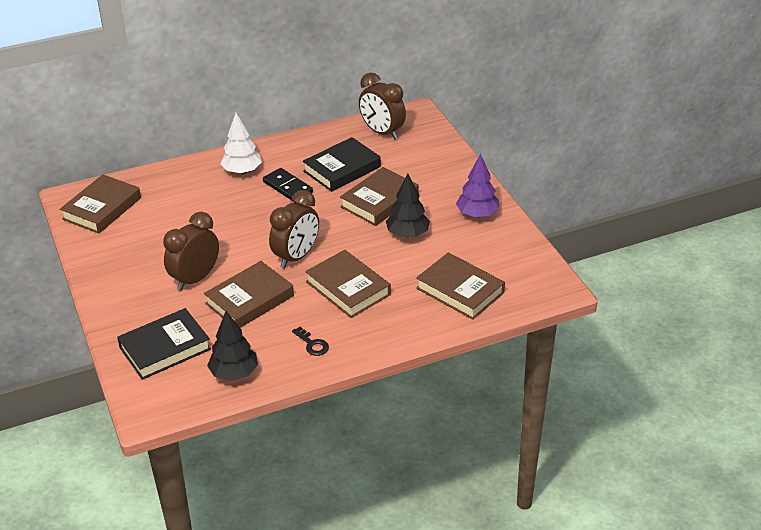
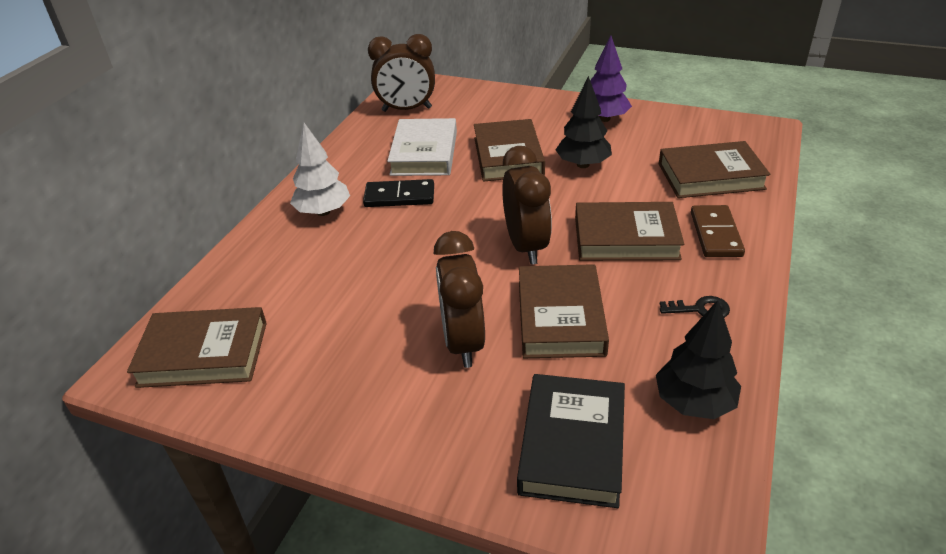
camera: 45 degrees left, 0 degrees up
brown book [60,174,141,234] -> brown book turned 75 degrees counterclockwise [127,307,267,388]
black book [303,137,381,192] -> white book [387,118,457,176]
none -> brown domino [691,205,745,257]

